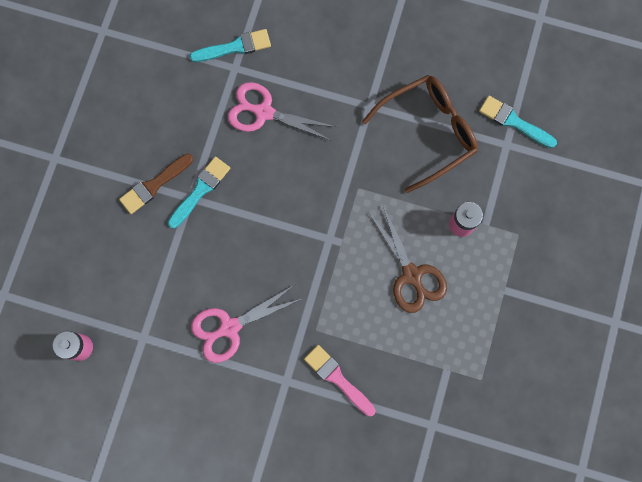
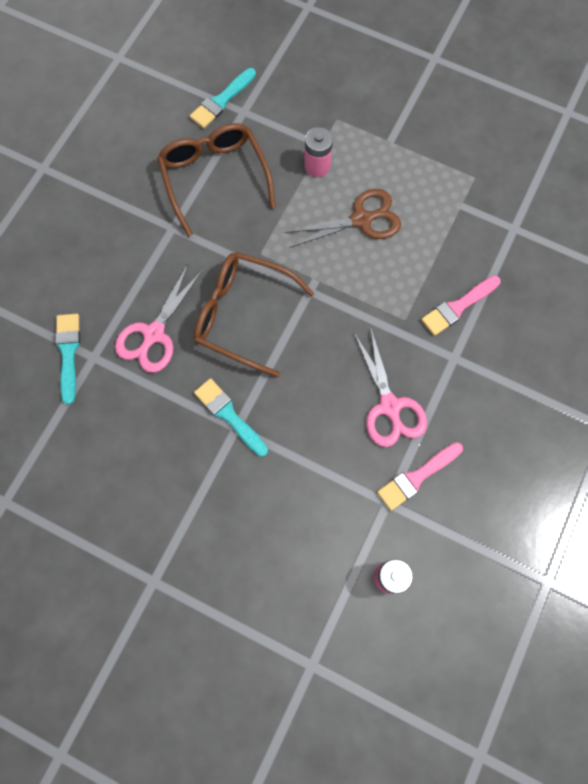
camera: 80 degrees left, 5 degrees down
brown brush [119,153,193,214] -> none
none -> brown glasses [194,252,315,377]
none -> pink brush [377,442,463,511]

